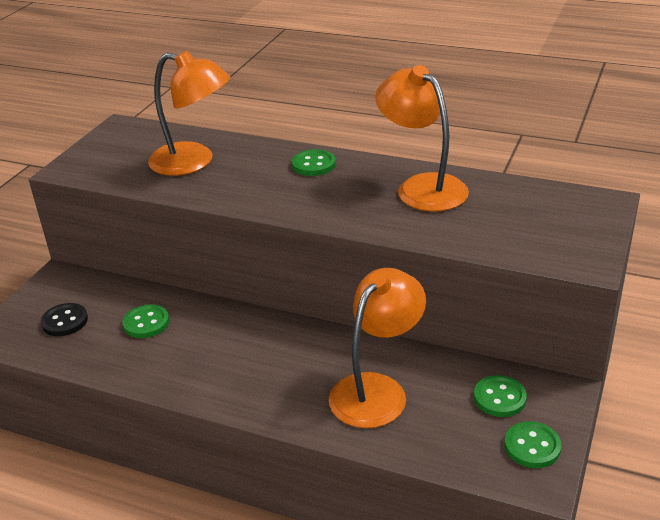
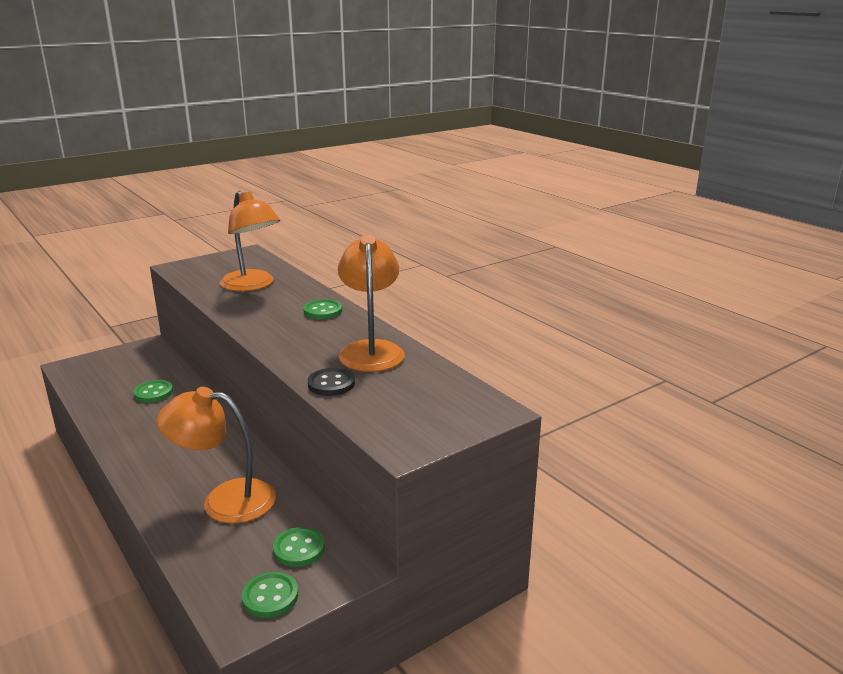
camera: 30 degrees right, 10 degrees down
black button [41,303,88,336] -> black button moved to [308,368,355,396]
orange lamp [329,268,426,428] -> orange lamp turned 150 degrees counterclockwise [157,387,276,523]

